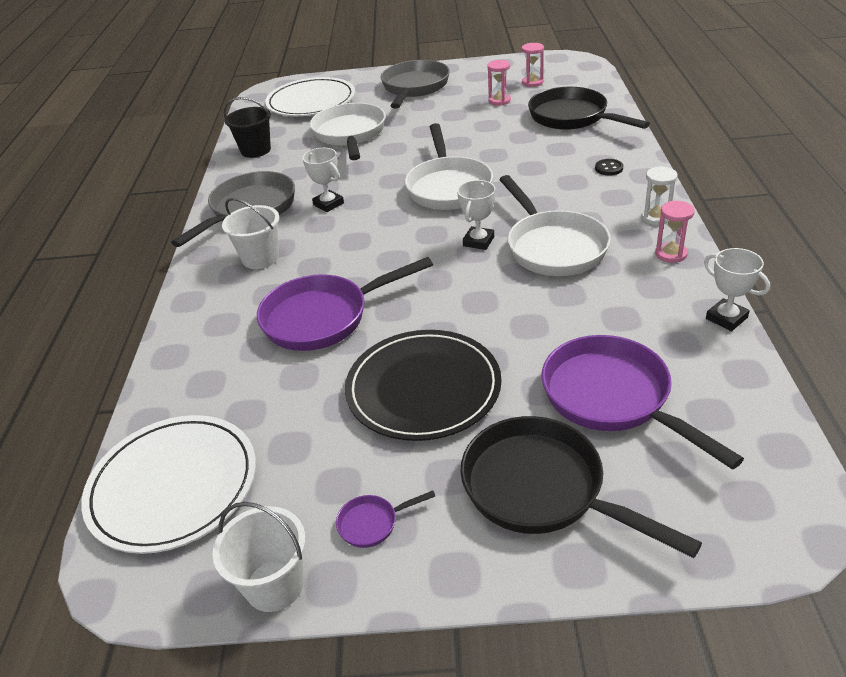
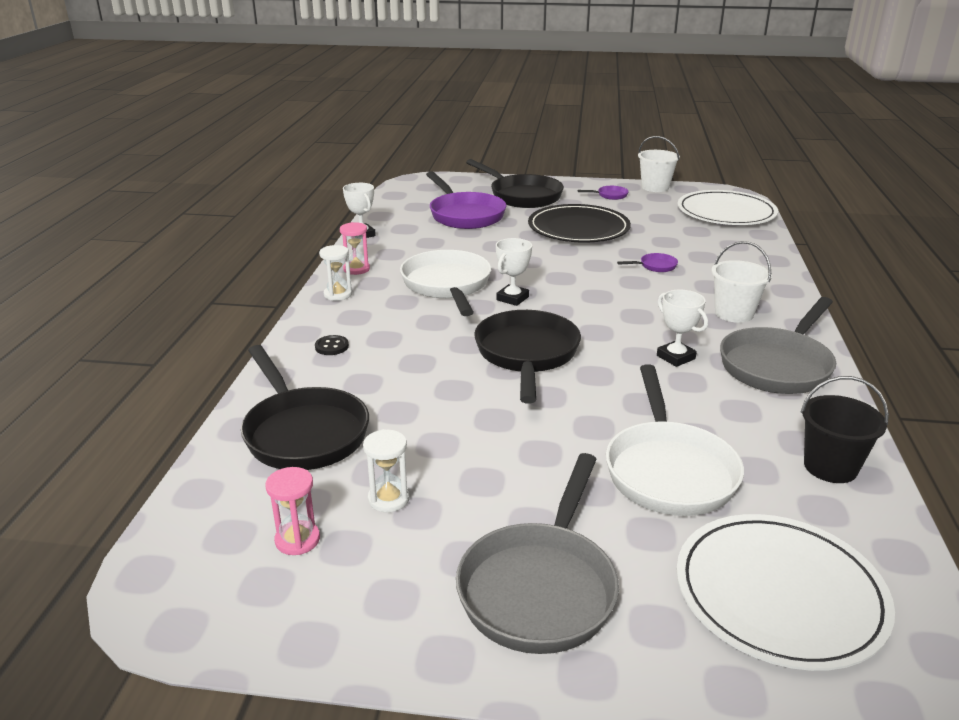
camera: 175 degrees left, 10 degrees down
purple pan [257,257,433,351] -> purple pan [617,253,678,272], size x0.42
white pan [405,123,493,210] -> black pan [474,310,581,404]
pink hourglass [487,60,511,106] -> white hourglass [363,429,410,512]

